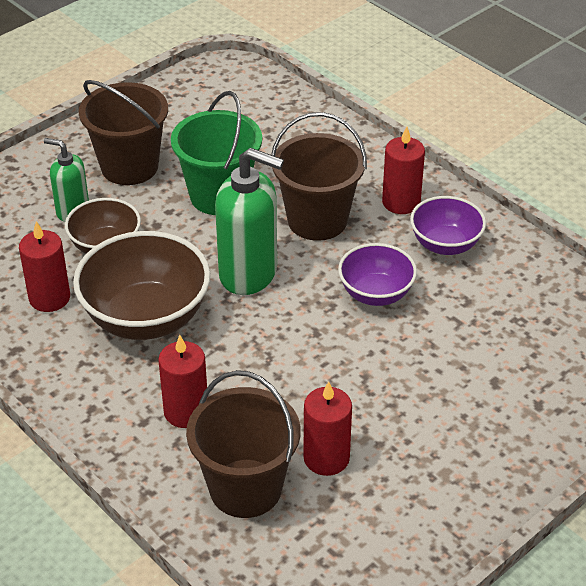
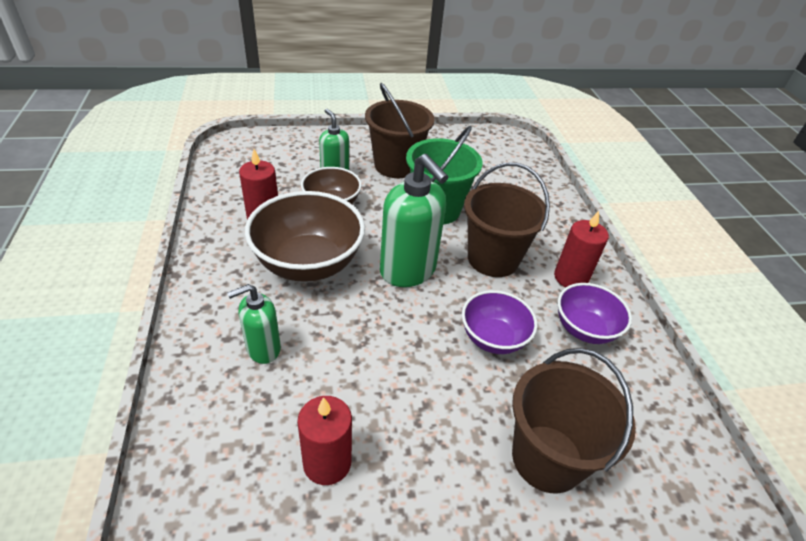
camera: 30 degrees right, 0 degrees up
red candle [158,335,208,428] -> green soap dispenser [227,284,281,364]
brown bucket [186,370,300,518] -> brown bucket moved to [512,348,636,494]

